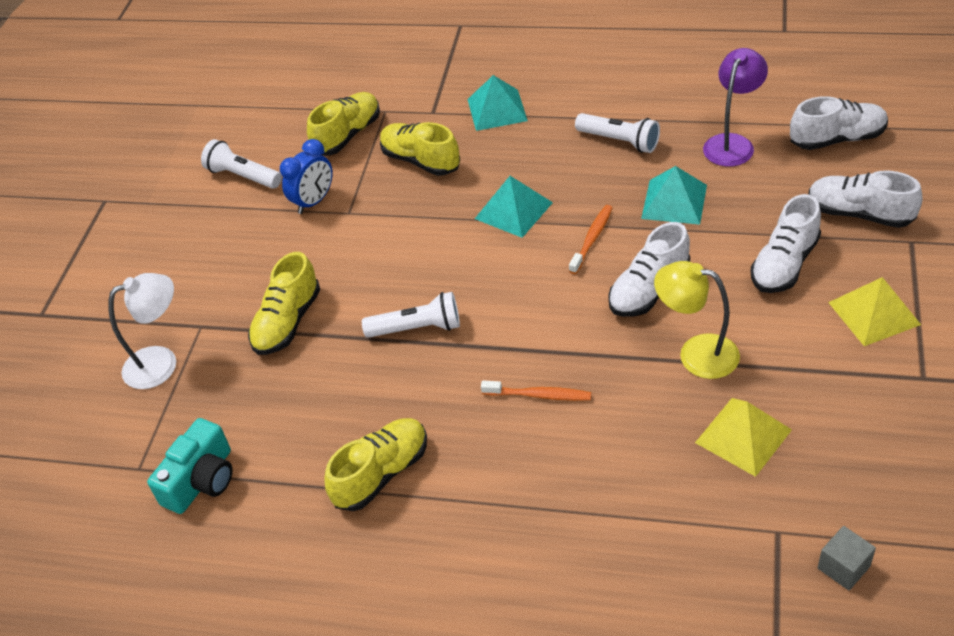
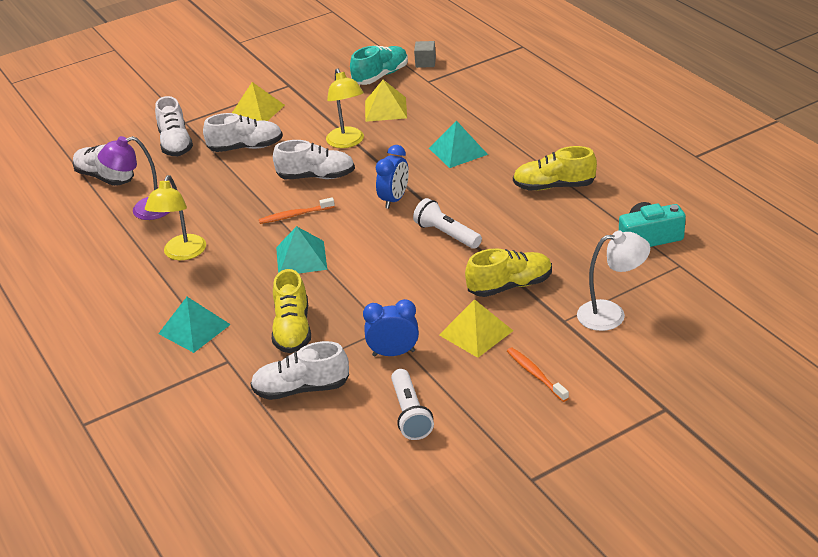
camera: 135 degrees left, 10 degrees down
white lamp [108,273,176,389] -> white lamp turned 150 degrees clockwise [577,231,650,331]
yellow shoe [307,92,380,156] -> white shoe [250,341,349,400]
orange toothbrush [481,381,591,401] -> orange toothbrush moved to [507,347,569,402]
white flashlight [575,113,660,153] -> yellow lamp [145,175,206,260]
turquoise pyramid [641,166,707,225] -> turquoise pyramid moved to [429,121,488,168]
none -> turquoise shoe [350,46,408,85]
none -> blue clock [376,145,409,209]
none -> yellow pyramid [439,299,513,358]

